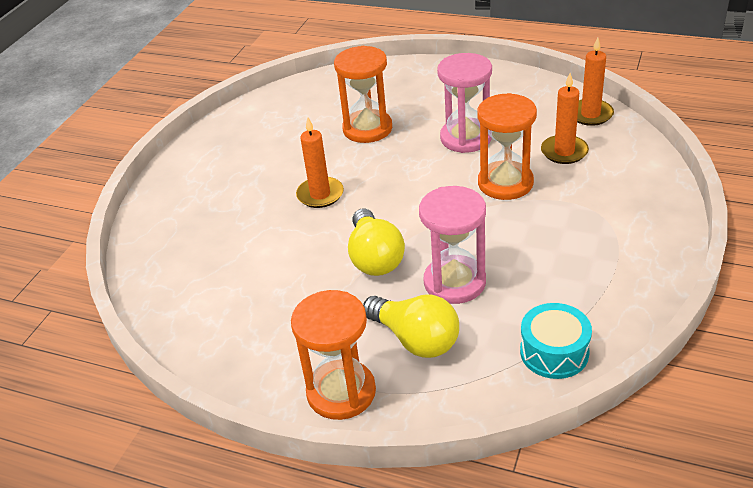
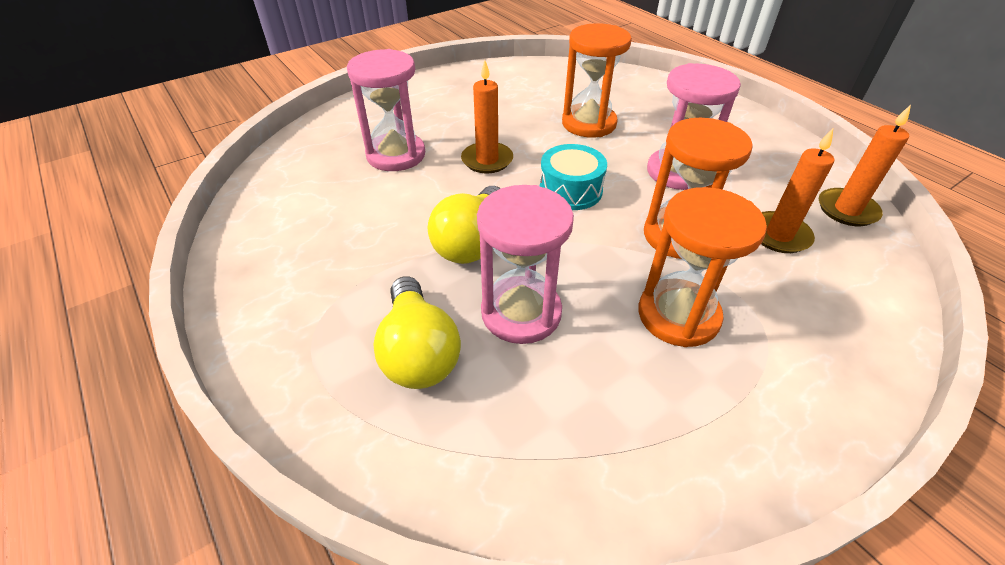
camera: 30 degrees right, 5 degrees up
orange hourglass [291,290,376,420] -> orange hourglass moved to [638,187,767,347]
turquoise drum [520,303,592,379] -> turquoise drum moved to [540,144,607,210]
none -> pink hourglass [347,49,425,171]

